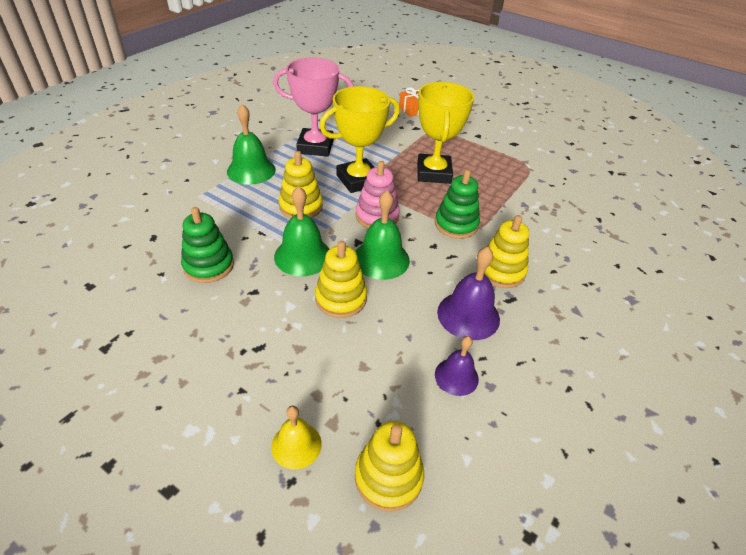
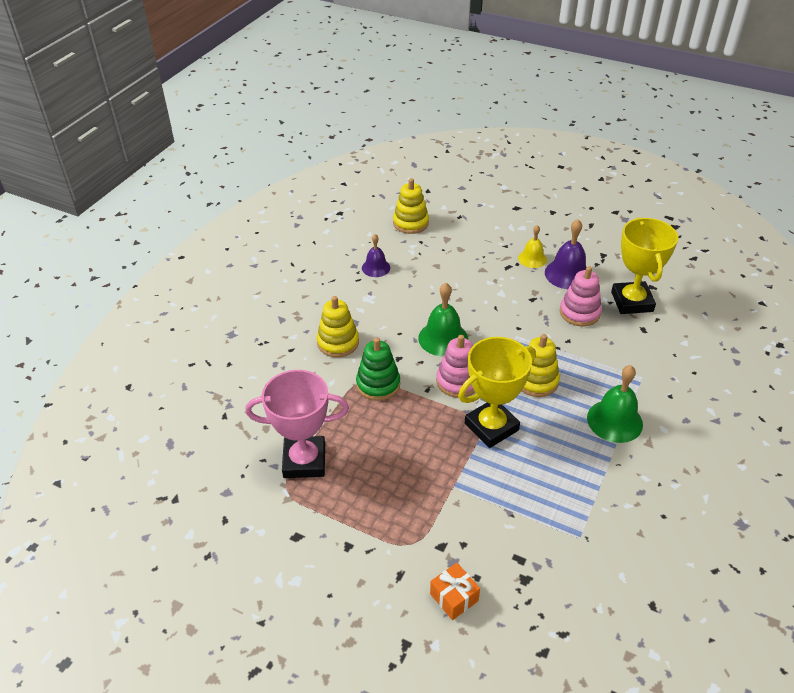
camera: 175 degrees right, 0 degrees up
green stacking toy [181,207,234,283] -> pink stacking toy [560,266,602,326]
yellow bell [271,406,322,470] -> yellow bell moved to [518,225,547,268]
pink trophy [273,57,354,157] -> pink trophy moved to [245,370,349,478]
green bell [274,186,329,276] -> none
yellow stacking toy [315,241,367,318] -> none
yellow trophy [417,82,474,184] -> yellow trophy moved to [611,217,678,314]
purple bell [437,247,500,340] -> purple bell moved to [545,219,586,289]

